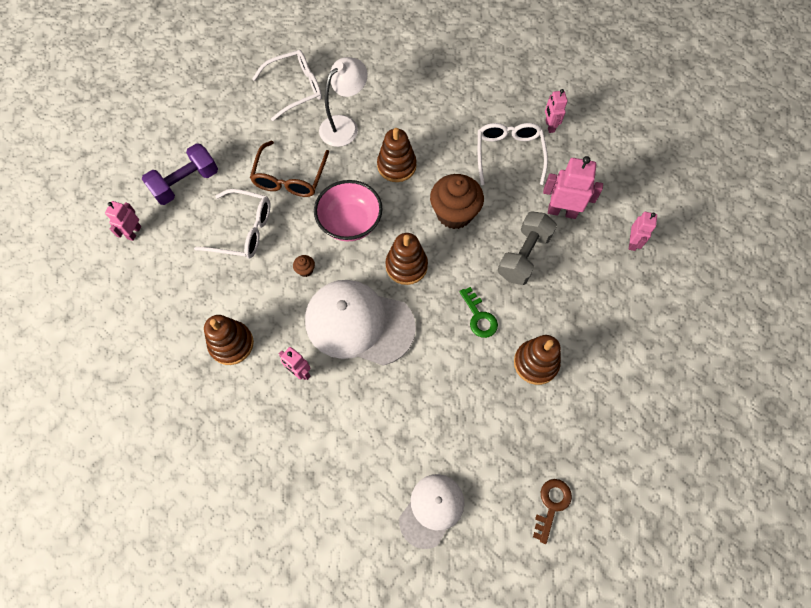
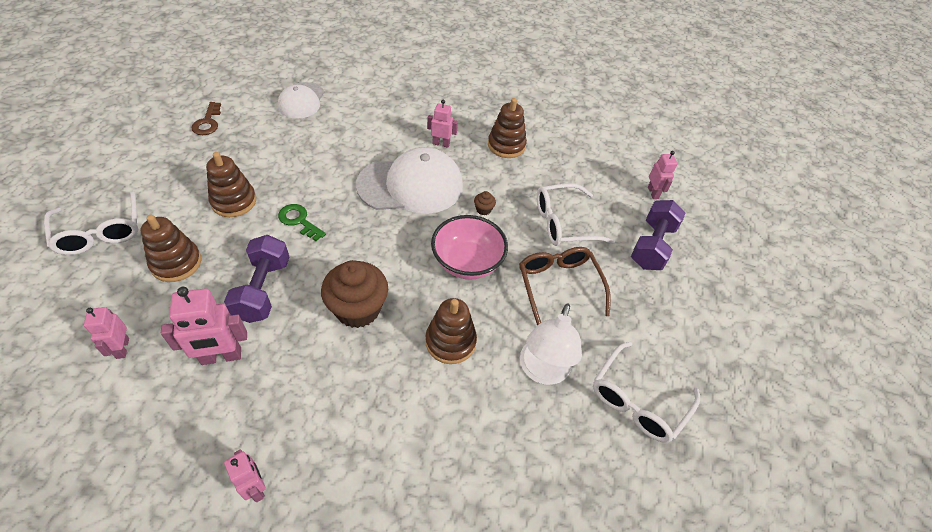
camera: 150 degrees right, 15 degrees down
brown stacking toy [385,233,428,285] -> brown stacking toy moved to [141,215,202,282]
white glasses [478,123,548,185] -> white glasses moved to [44,190,139,255]
grey dumbbell [498,211,557,285] -> purple dumbbell [224,235,289,323]

